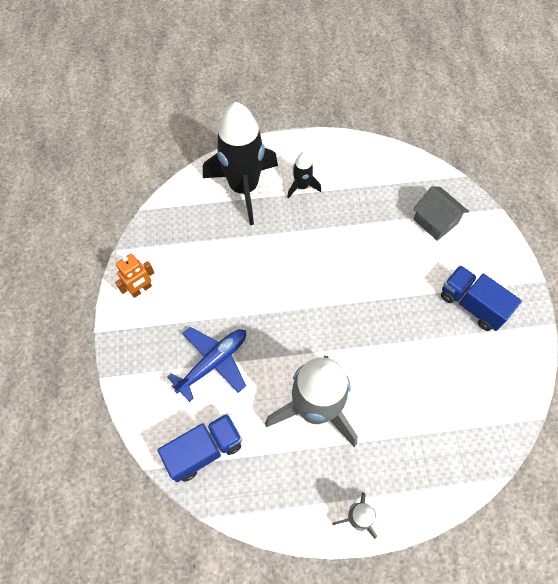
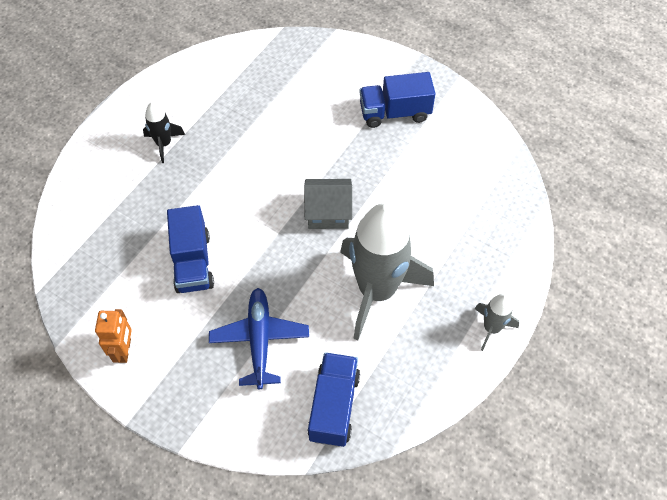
camera: 50 degrees left, 5 degrees down
black rocket [203,102,278,225] -> none
grey house [413,186,469,241] -> grey house moved to [304,179,352,229]
none -> blue truck [167,205,214,293]

